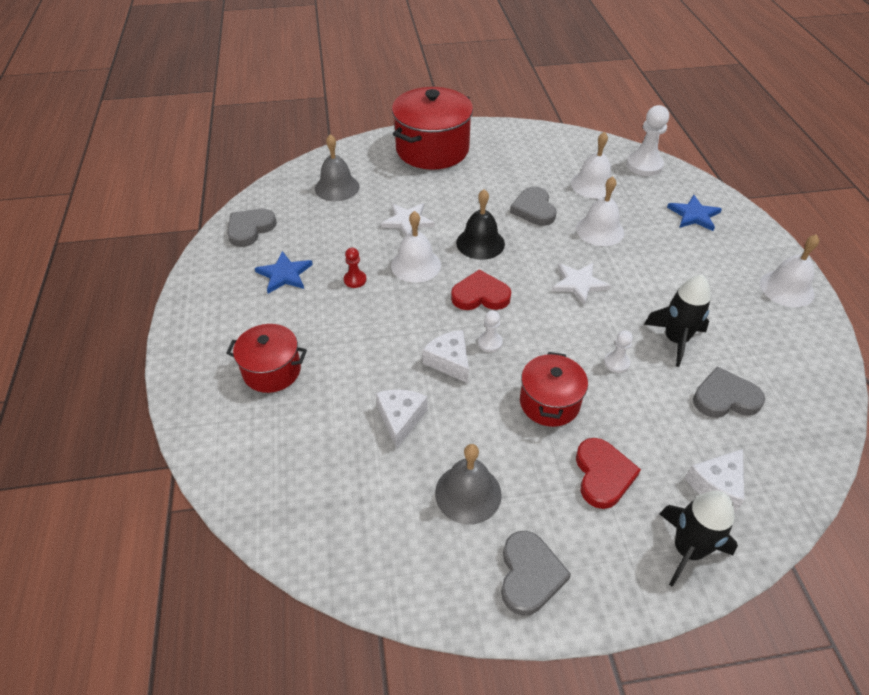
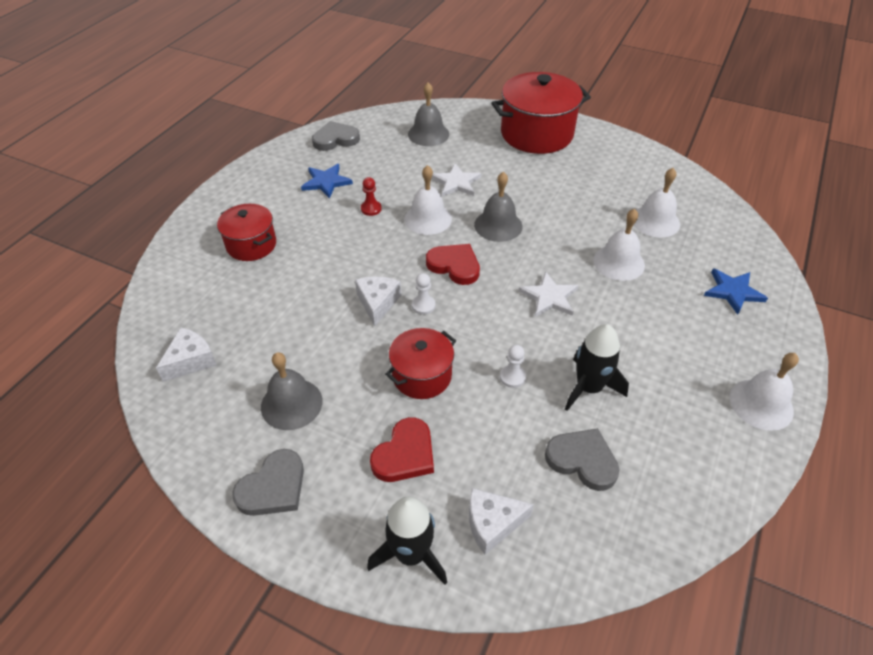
camera: 35 degrees right, 0 degrees up
white cheese [376,389,428,449] -> white cheese moved to [156,327,217,382]
black bell [456,189,505,260] -> grey bell [474,172,522,242]
grey heart [510,187,557,226] -> none
white pawn [626,105,669,176] -> none

